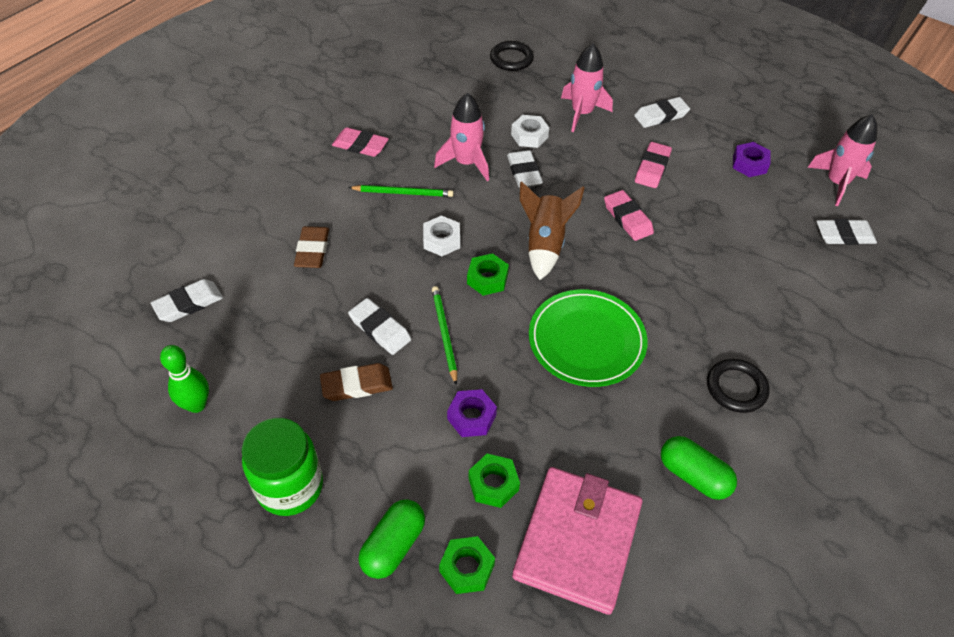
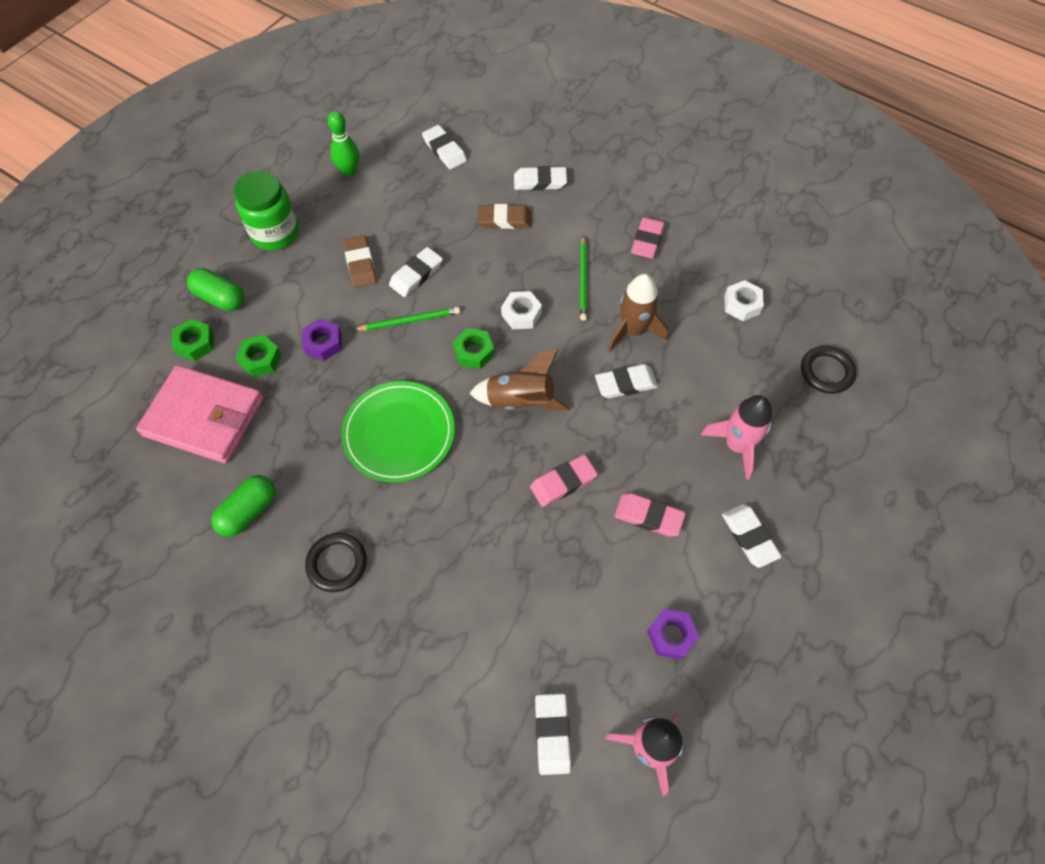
camera: 90 degrees right, 10 degrees up
pink rocket [434,93,489,181] -> brown rocket [608,274,668,351]
white nut [511,115,549,148] -> white nut moved to [724,280,764,321]
none -> white eraser [514,166,567,190]

